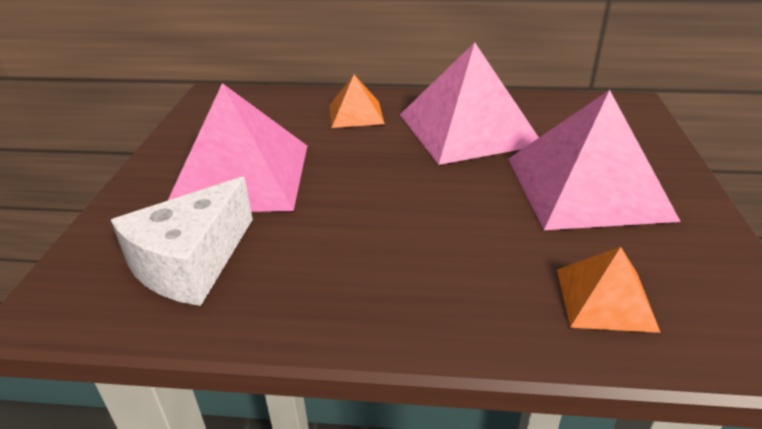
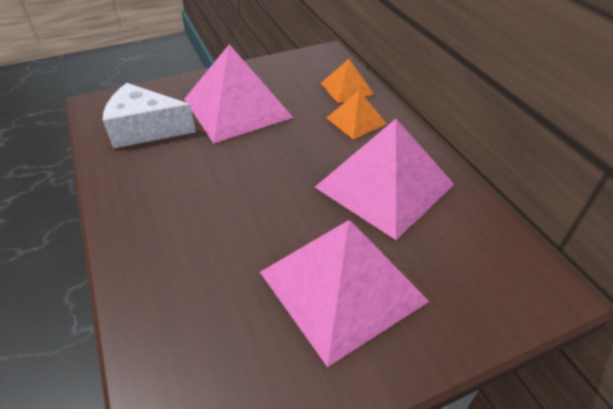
camera: 60 degrees right, 10 degrees up
orange pyramid [557,247,661,333] -> orange pyramid moved to [321,59,374,103]

